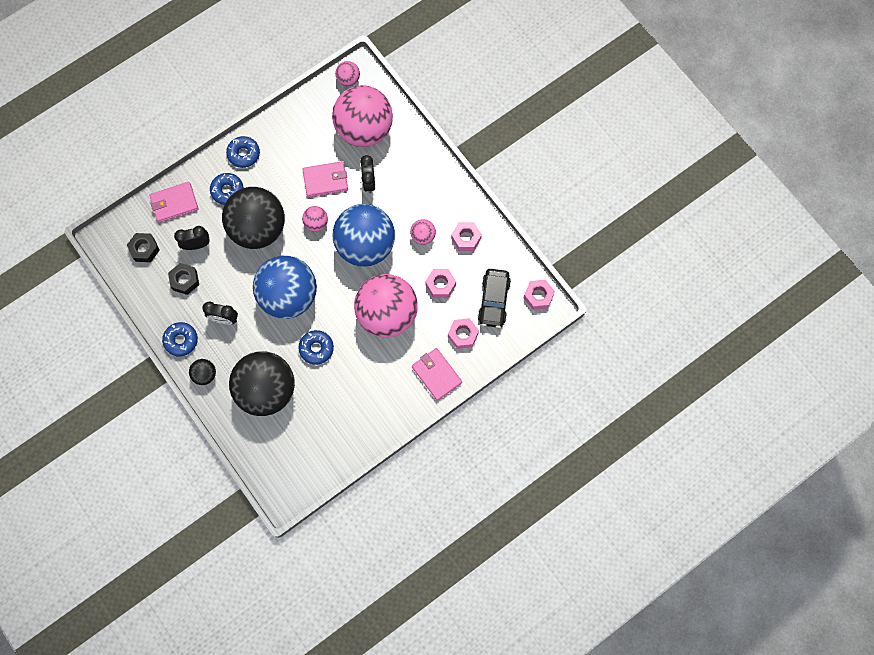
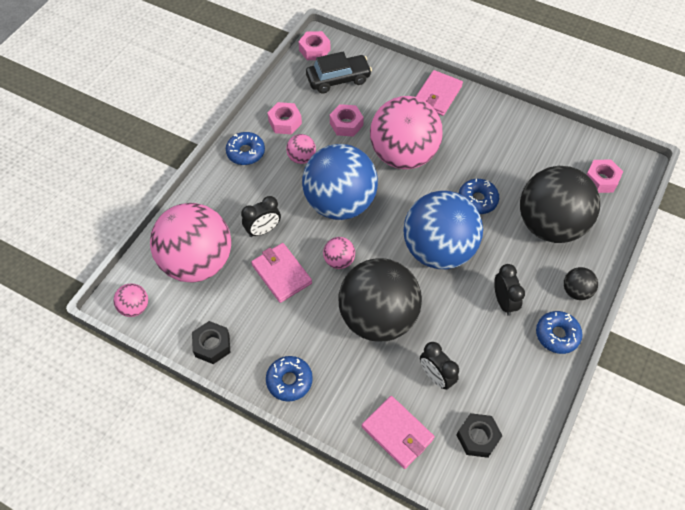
camera: 115 degrees left, 15 degrees down
black nut [168,263,199,295] -> black nut moved to [192,321,231,364]
blue donut [210,173,244,205] -> blue donut moved to [226,132,265,165]
pink nut [448,318,479,349] -> pink nut moved to [587,159,623,193]

